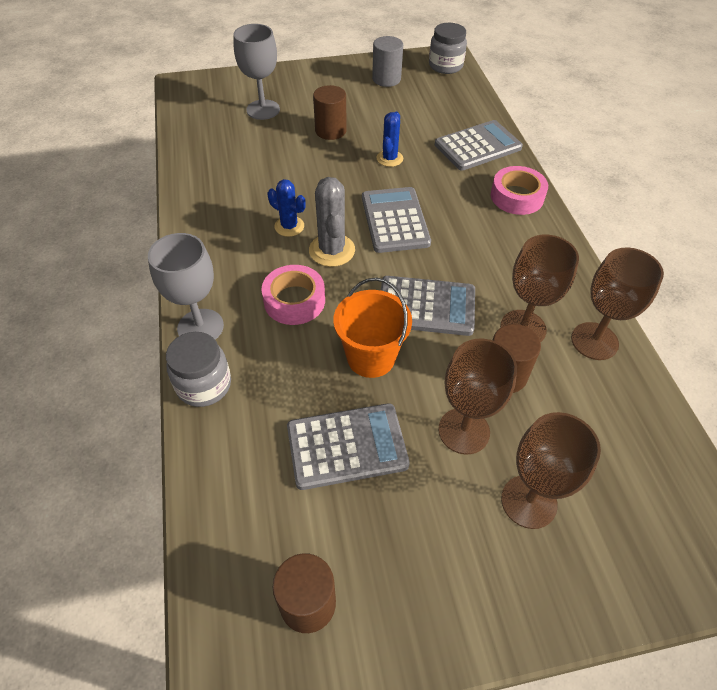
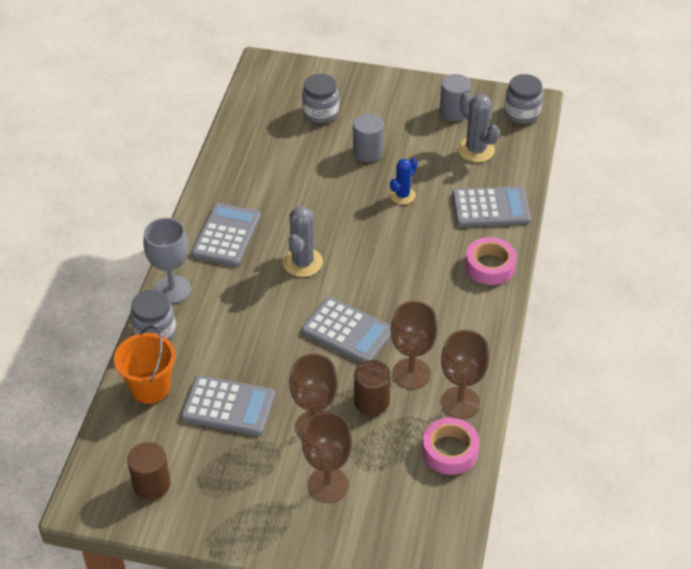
camera: 25 degrees right, 5 degrees down
grey goblet [233,24,280,120] -> grey jar [302,74,339,123]
pink tape [261,265,325,325] -> pink tape moved to [422,418,480,475]
blue cactus [268,179,306,237] -> none
brown cylinder [313,85,347,140] -> grey cylinder [353,114,384,162]
orange bucket [333,278,412,378] -> orange bucket moved to [114,326,176,404]
grey calculator [362,187,431,253] -> grey calculator moved to [191,203,261,267]
none -> grey cactus [458,93,499,162]

